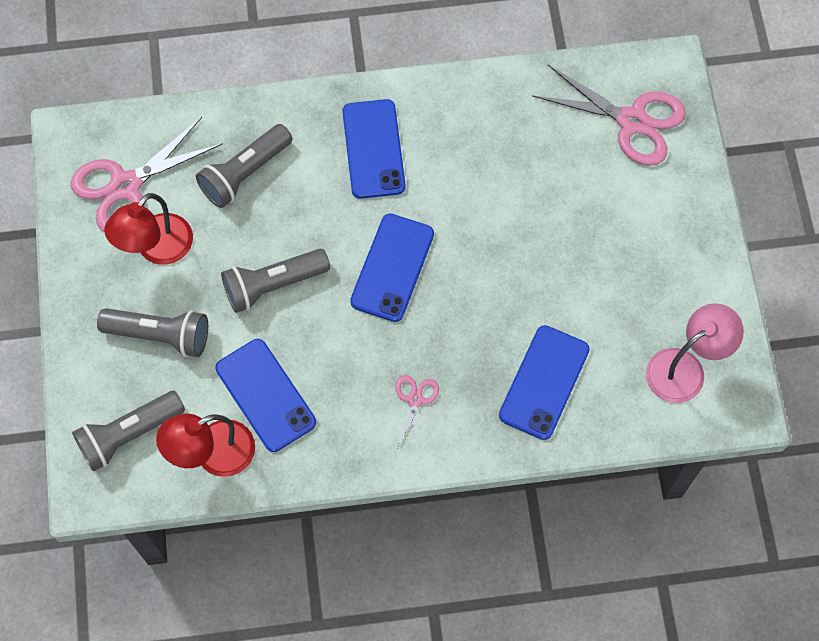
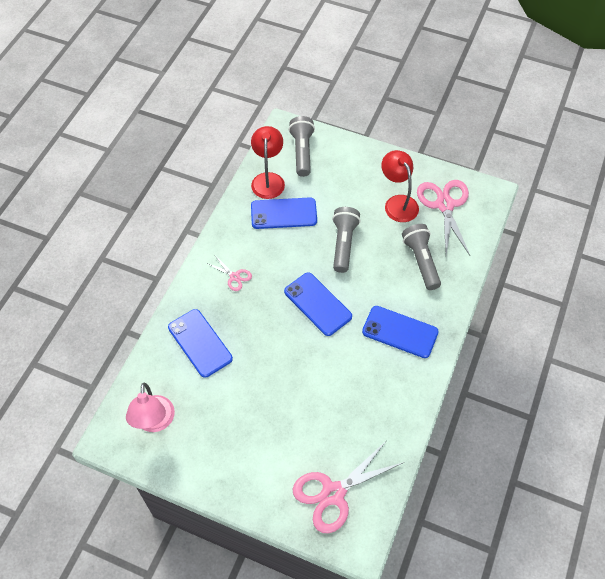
camera: 120 degrees right, 10 degrees down
grey flashlight [97,308,208,357] -> none

